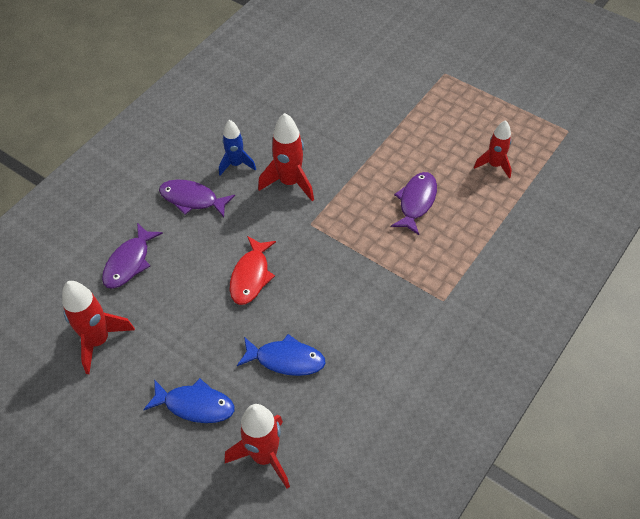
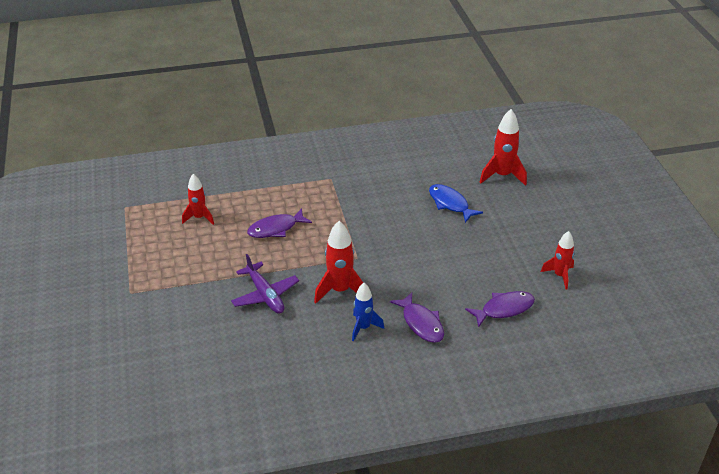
camera: 140 degrees left, 15 degrees down
red rocket [62,281,135,374] -> red rocket [541,231,575,290], size x0.66
blue fish [143,378,235,423] -> none
red fish [230,236,276,305] -> none
none -> purple plane [231,254,299,314]

